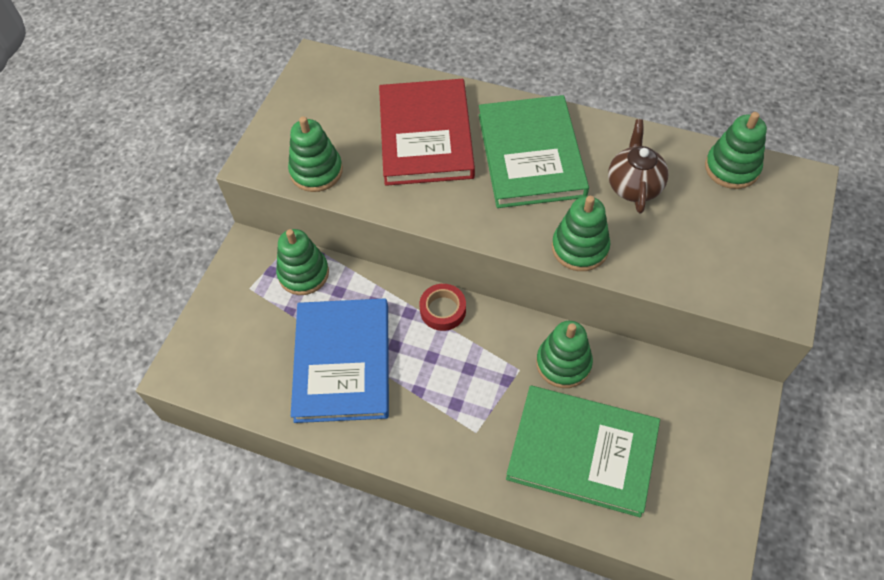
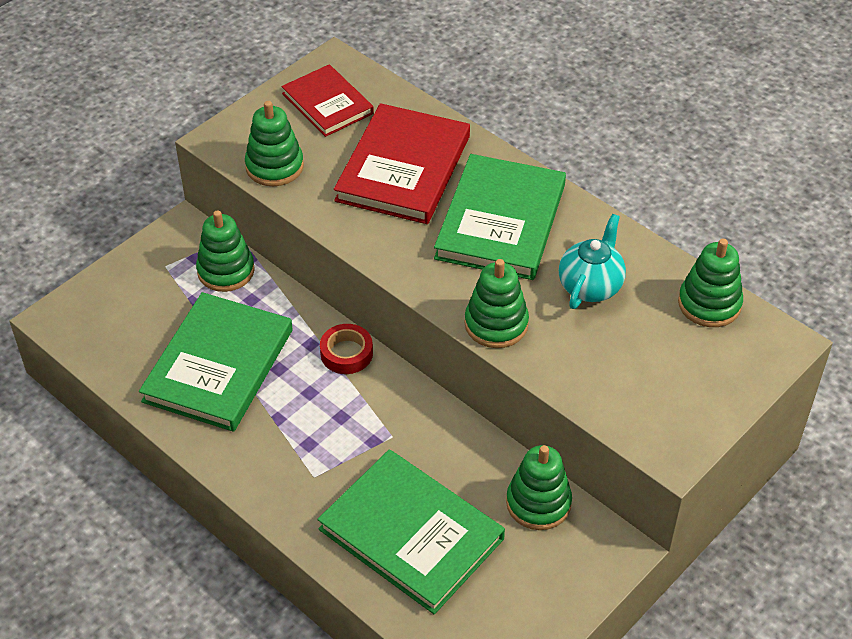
camera: 20 degrees right, 10 degrees down
blue book [291,298,389,423] -> green book [139,292,293,432]
green stacking toy [536,321,593,388] -> green stacking toy moved to [506,445,572,530]
brown teapot [608,119,668,213] -> turquoise teapot [559,214,626,309]
none -> red book [282,64,374,137]

